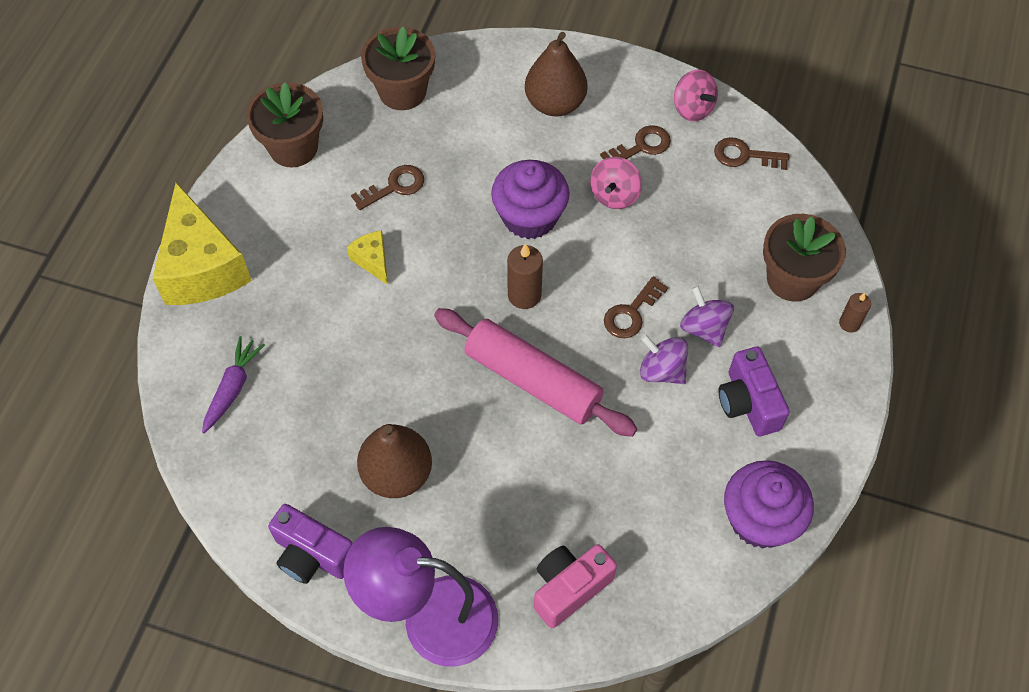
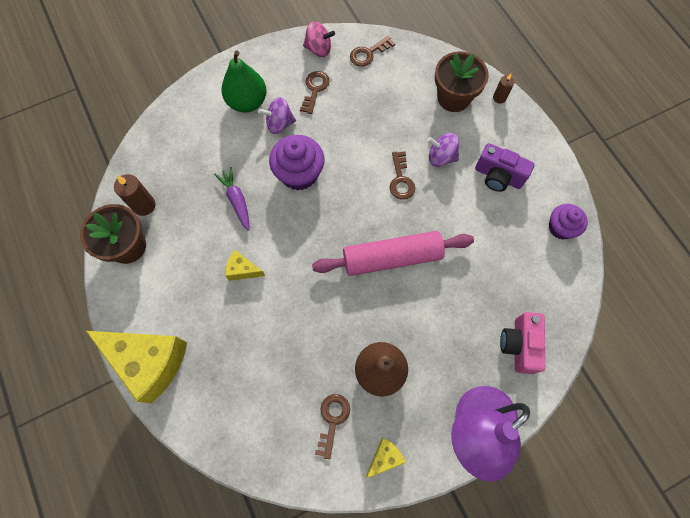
camera: 45 degrees left, 10 degrees up
purple carrot [202,336,265,433] -> purple carrot moved to [214,167,249,231]
purple camera [268,504,353,584] -> yellow cheese [366,437,406,478]
brown key [351,165,424,210] -> brown key moved to [315,394,350,459]
brown flower pot [361,26,435,110] -> none
brown candle [507,243,543,309] -> brown candle moved to [114,174,156,216]
brown pear [525,32,588,116] -> green pear [221,50,267,113]
pink spinning top [590,157,642,209] -> none
purple spinning top [640,334,688,384] -> purple spinning top moved to [258,97,296,134]
purple cupcake [724,460,814,549] -> purple cupcake [549,204,588,240], size x0.65

